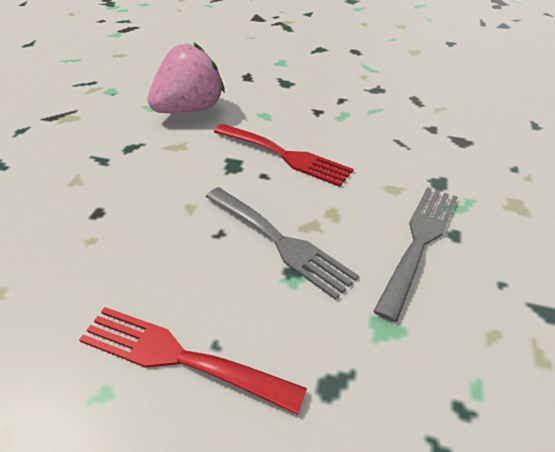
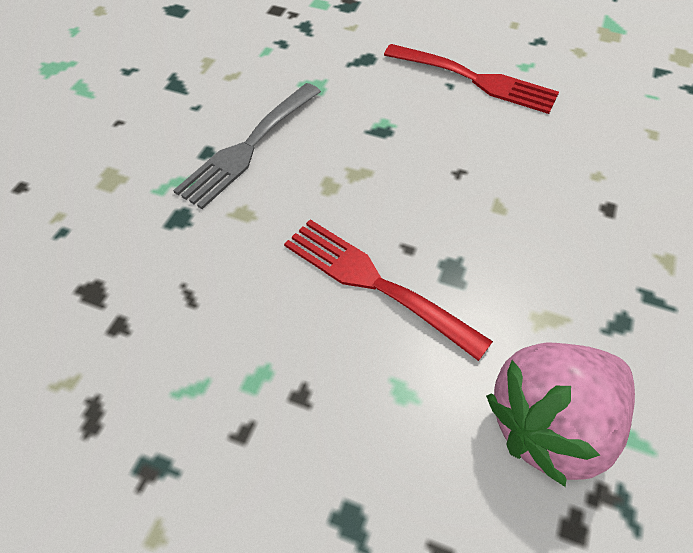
camera: 175 degrees left, 10 degrees up
grey fork [206,187,359,300] -> none

